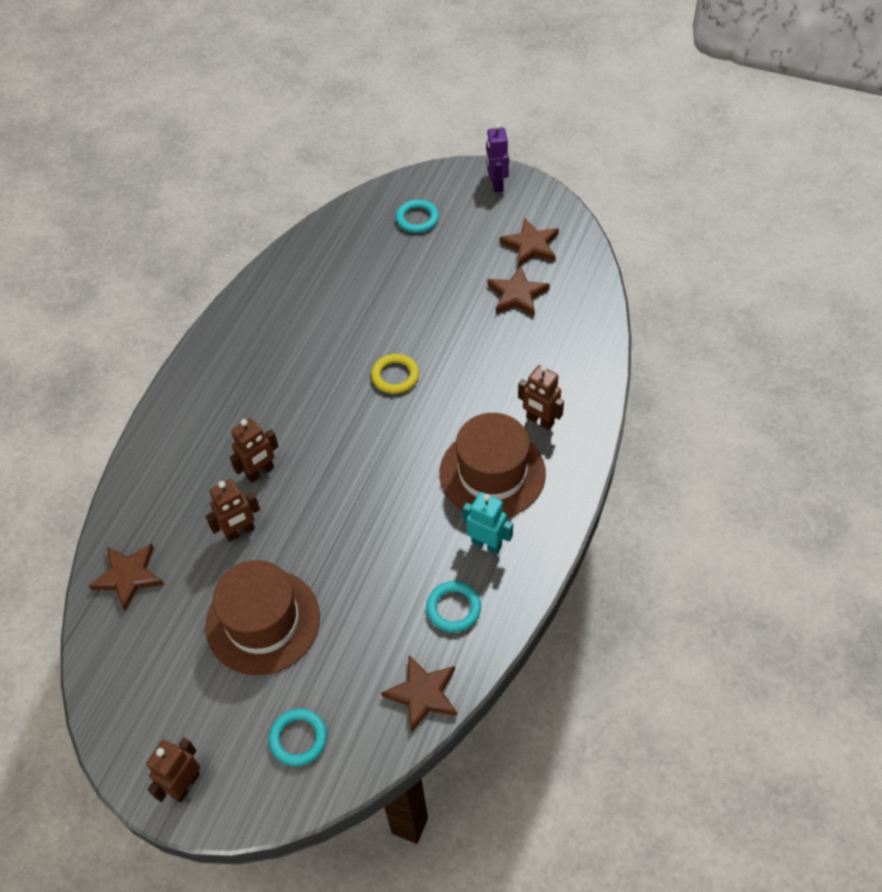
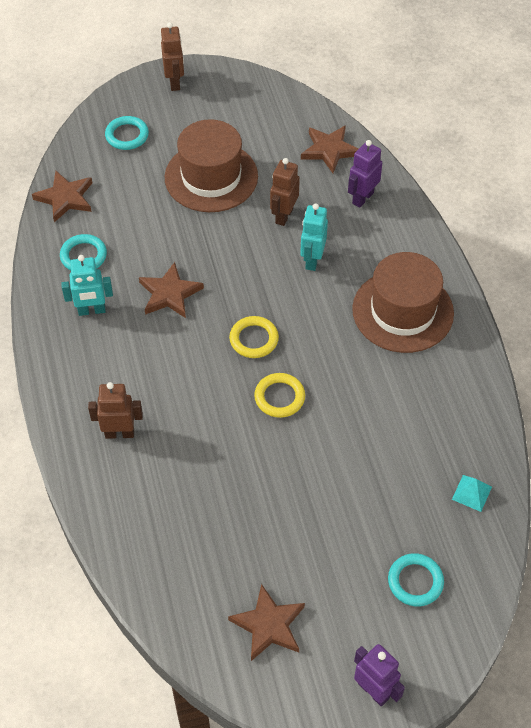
camera: 140 degrees right, 0 degrees up
brown robot [230,418,279,483] -> turquoise robot [300,203,328,271]
brown hat [439,413,546,517] -> brown hat moved to [352,252,454,353]
brown star [488,265,550,317] -> brown star moved to [139,262,204,318]
none -> yellow ring [229,316,279,358]
none -> purple robot [348,140,382,208]
none -> turquoise pyramid [452,475,492,512]

